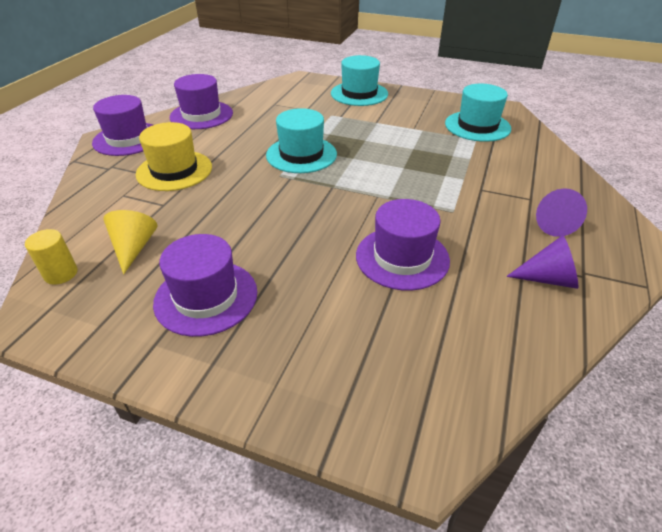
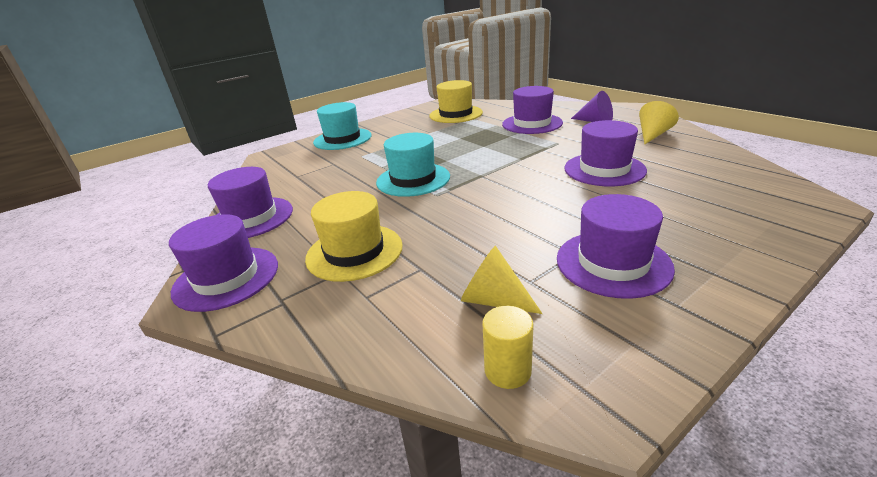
camera: 55 degrees left, 10 degrees down
turquoise hat [445,84,511,142] -> yellow hat [429,80,483,123]
purple cone [506,235,578,289] -> yellow cone [639,101,679,144]
none -> purple hat [502,86,563,134]

